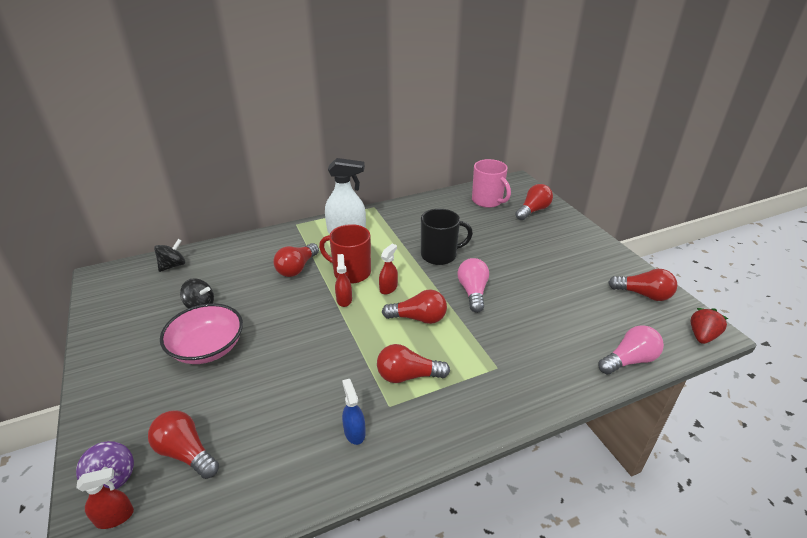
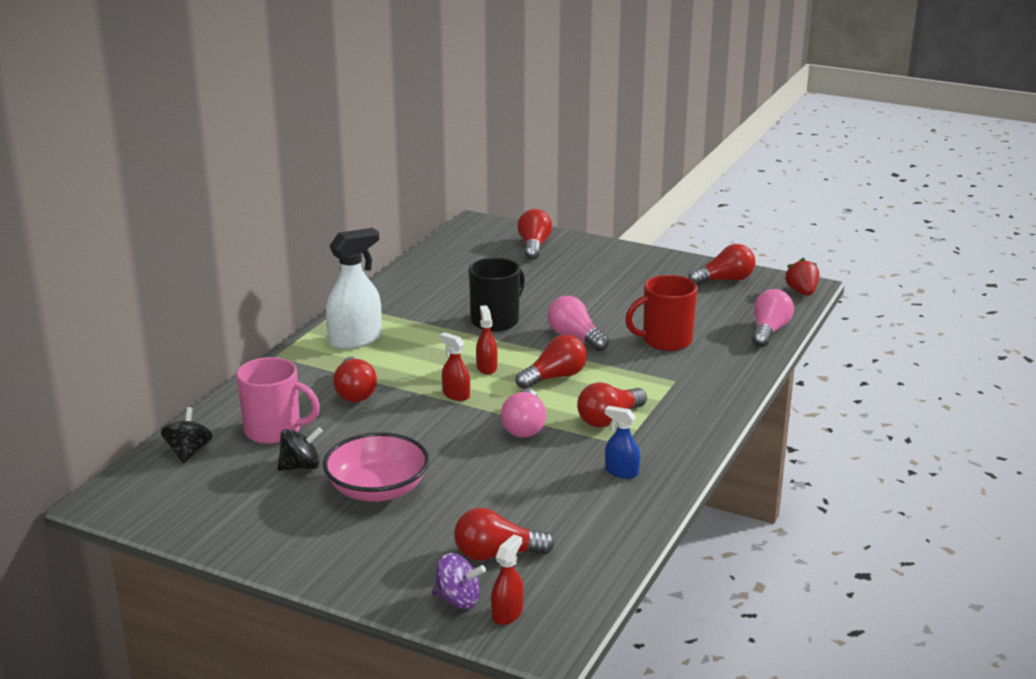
camera: 40 degrees left, 10 degrees down
red mug [319,224,371,284] -> red mug moved to [625,275,698,351]
pink mug [472,159,511,208] -> pink mug moved to [236,357,320,444]
none -> pink light bulb [501,388,546,438]

